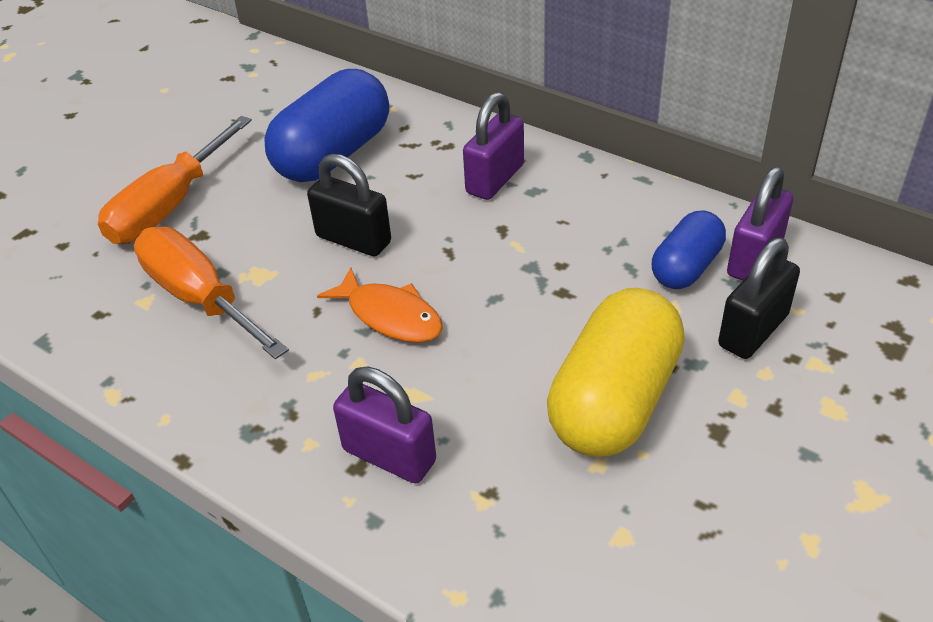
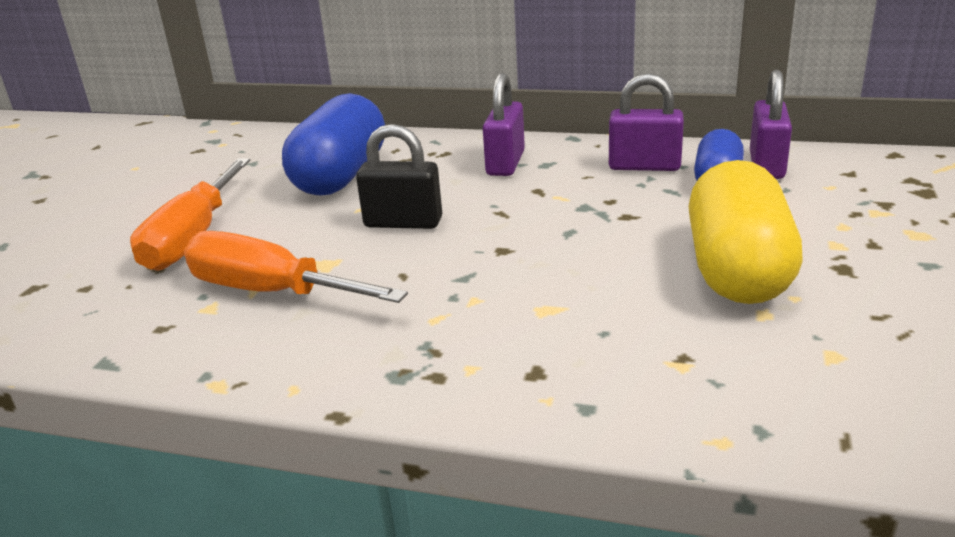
camera: 20 degrees left, 15 degrees down
orange fish [317,267,443,343] -> none
purple padlock [333,366,436,483] -> purple padlock moved to [609,73,684,171]
black padlock [718,238,800,359] -> none

